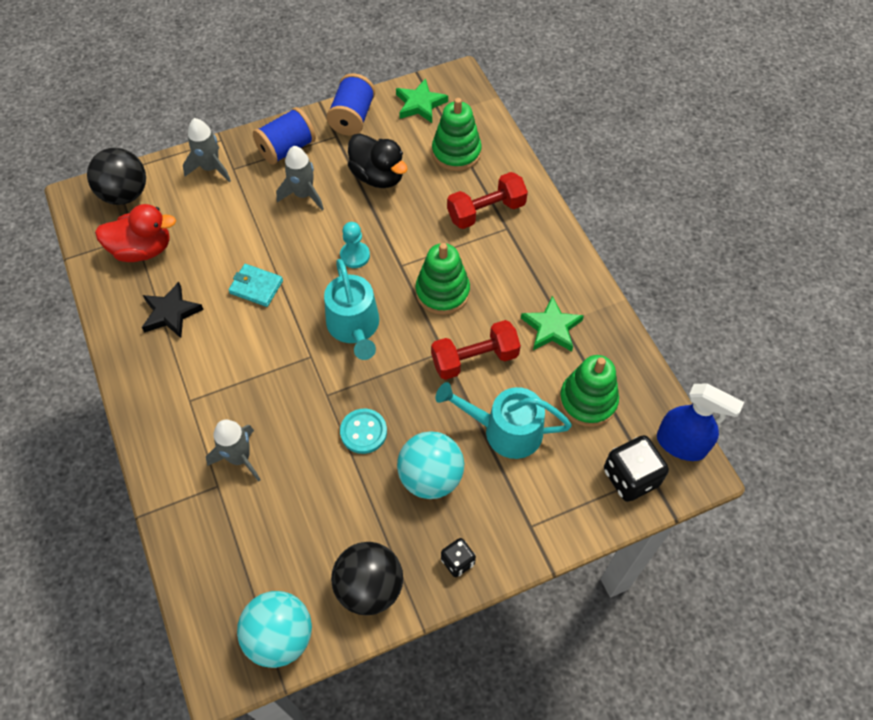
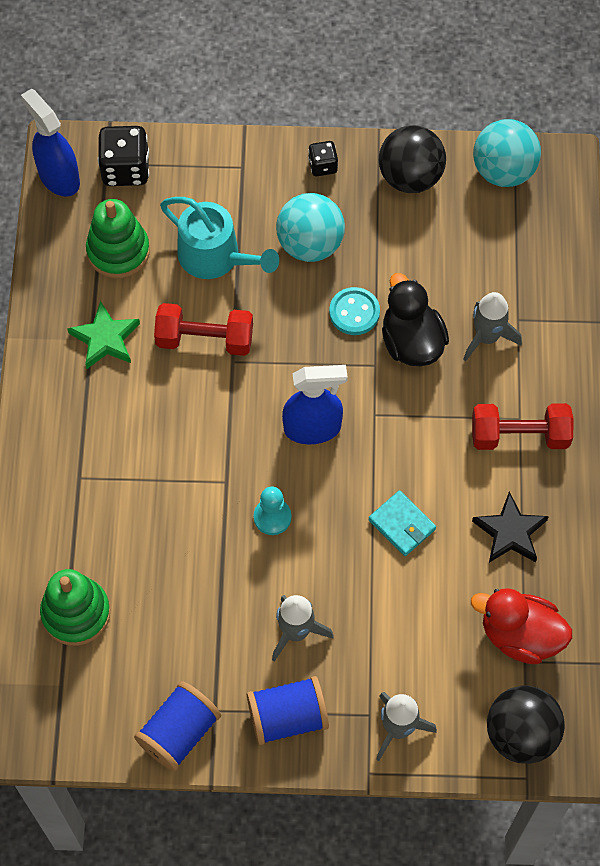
camera: 155 degrees left, 5 degrees up
turquoise watering can [324,259,379,360] -> blue spray bottle [282,365,348,445]
black duck [348,133,408,188] -> black duck moved to [382,273,449,366]
green star [396,78,448,123] -> none
green stacking toy [415,243,470,315] -> none
red dumbbell [447,172,528,229] -> red dumbbell moved to [472,403,573,450]

